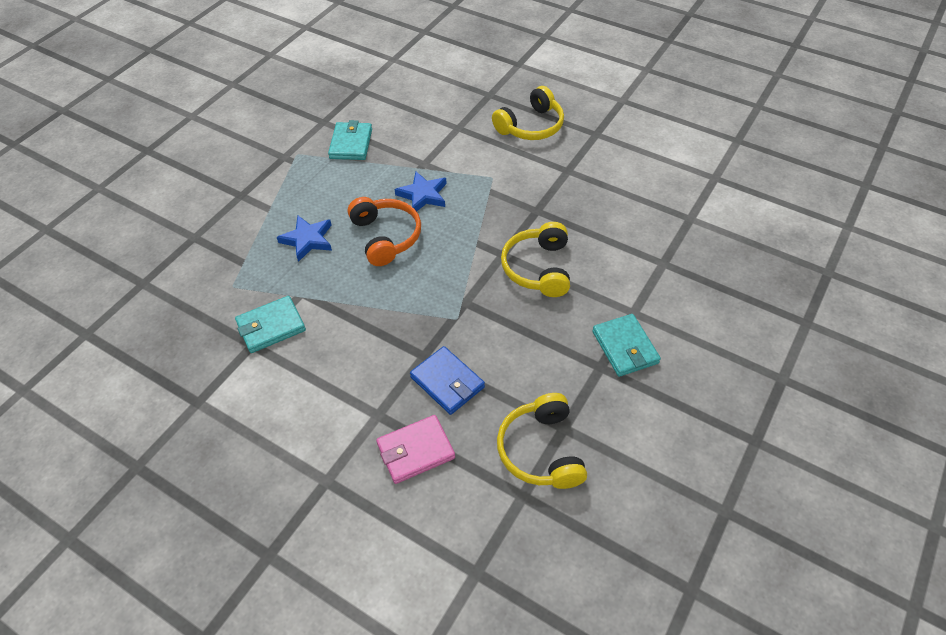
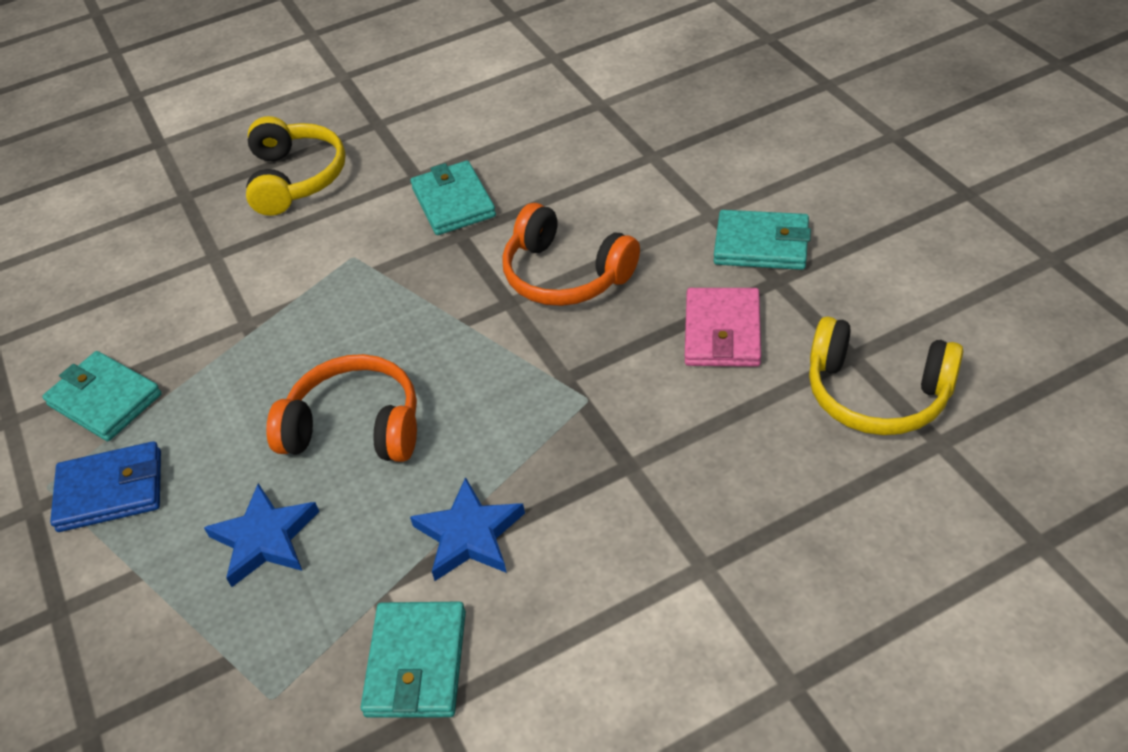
camera: 55 degrees left, 5 degrees down
pink wallet [376,415,455,484] -> pink wallet moved to [685,288,761,367]
blue star [395,172,447,211] -> blue star moved to [410,477,525,581]
blue wallet [410,346,485,415] -> blue wallet moved to [50,441,161,532]
yellow headphones [501,222,570,297] -> orange headphones [502,203,640,306]
none -> turquoise wallet [410,161,496,235]

